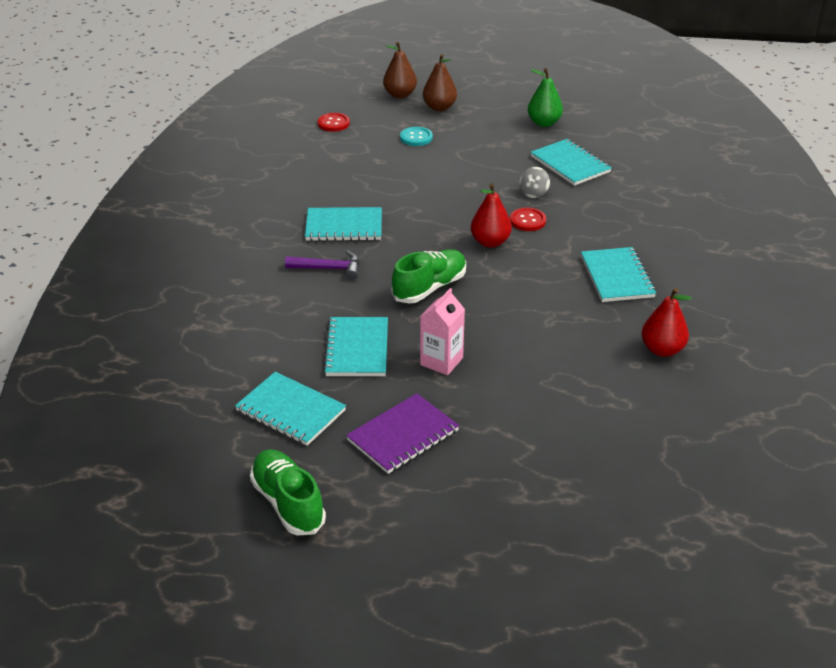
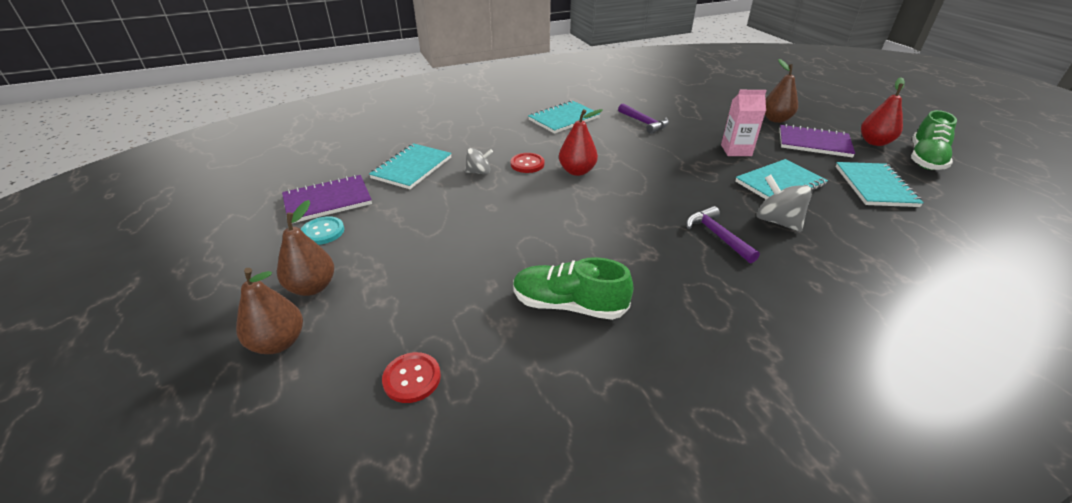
camera: 120 degrees left, 0 degrees up
turquoise notebook [305,207,382,241] -> none
green shoe [391,249,466,304] -> green shoe moved to [513,257,634,320]
turquoise button [400,127,433,146] -> turquoise button moved to [300,216,344,245]
green pear [528,68,563,127] -> purple notebook [282,175,372,223]
red pear [641,288,692,357] -> red pear moved to [861,77,905,146]
none -> purple hammer [618,104,669,134]
none -> grey spinning top [757,175,813,232]
none -> brown pear [765,59,798,123]

